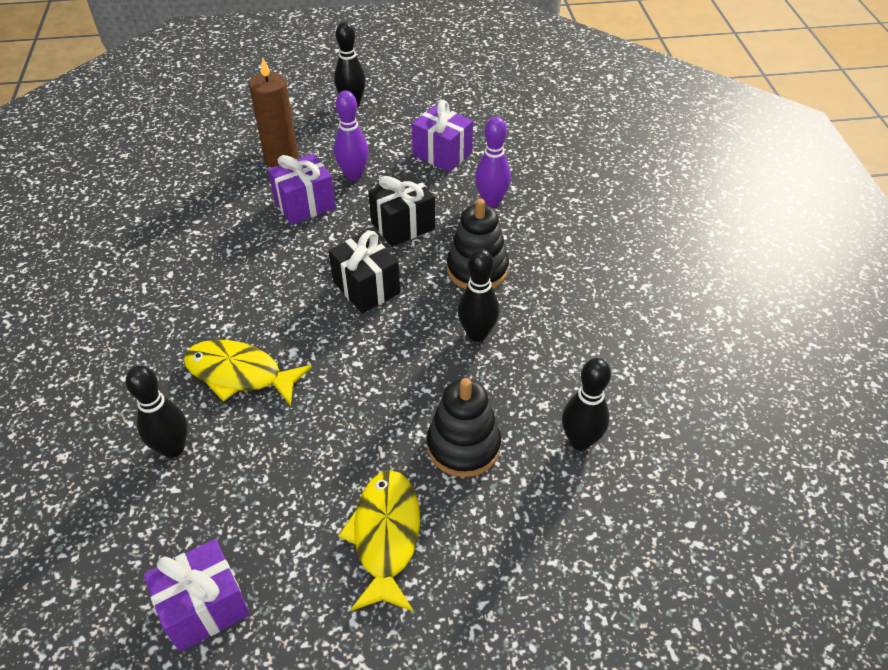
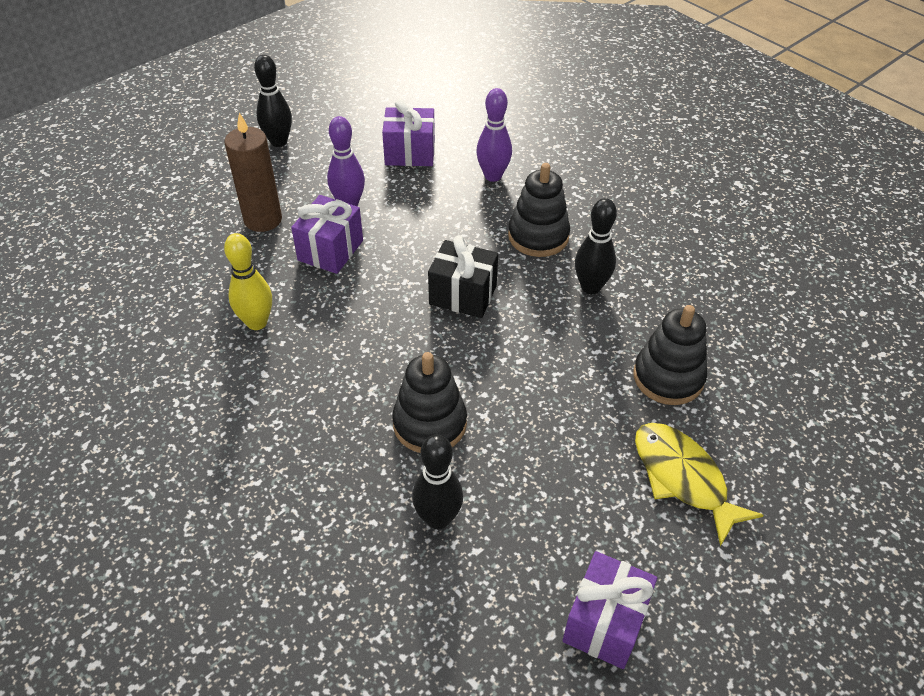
camera: 35 degrees left, 0 degrees up
yellow fish [183,340,312,406] -> black stacking toy [392,352,467,453]
black gift [368,173,435,247] -> none
black bowling pin [562,358,611,451] -> none
none -> yellow bowling pin [224,233,272,330]

